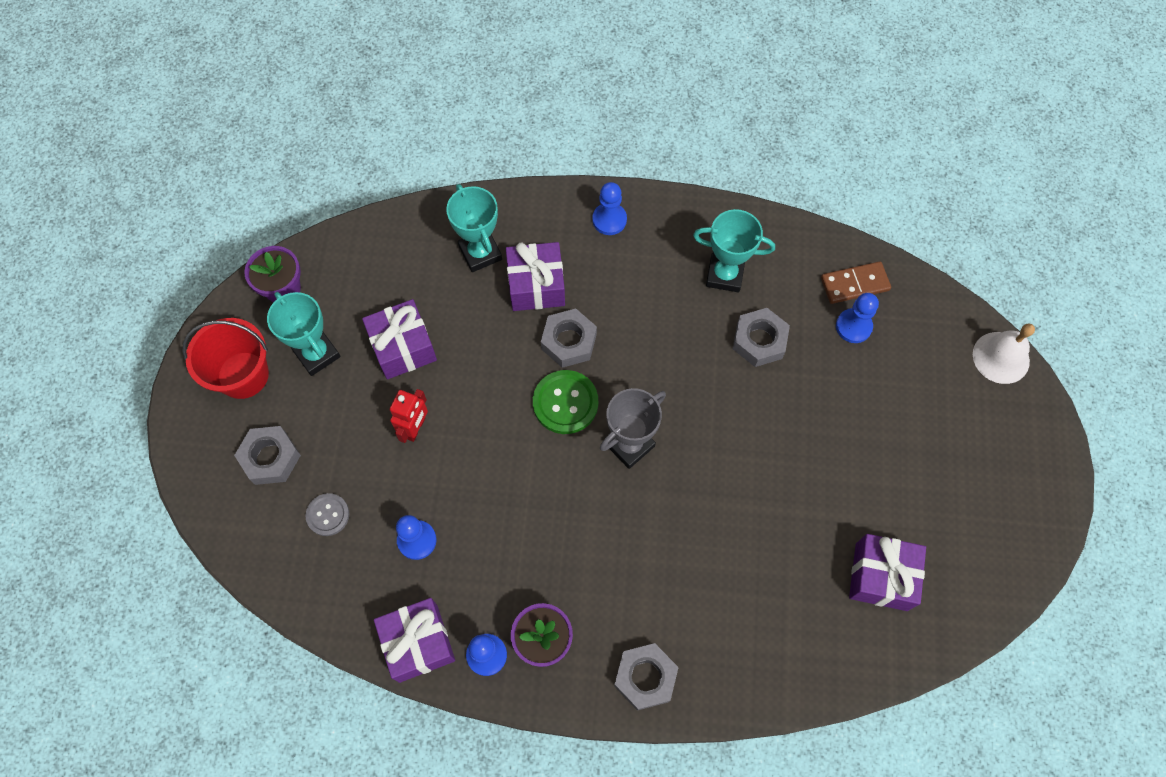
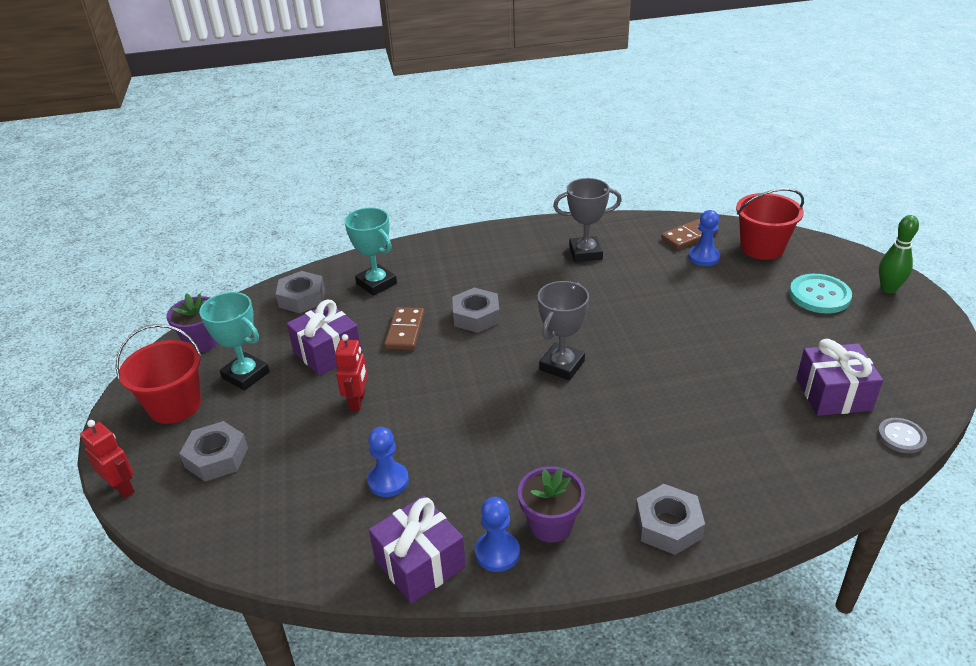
camera: 15 degrees left, 30 degrees down
grey button [305,493,349,536] -> grey button moved to [877,418,927,453]
purple gift [506,242,565,311] -> none
green button [533,370,598,434] -> none
blue pawn [592,182,627,235] -> none
turquoise trophy [693,209,775,292] -> grey trophy [553,178,622,262]
grey nut [733,308,790,367] -> grey nut moved to [276,271,325,313]
white bell [973,323,1035,384] -> none
none -> red robot [80,420,135,499]
none -> brown domino [384,307,424,350]
none -> red bucket [736,188,804,260]
none -> turquoise button [789,274,852,314]
none -> green bowling pin [879,215,919,293]

